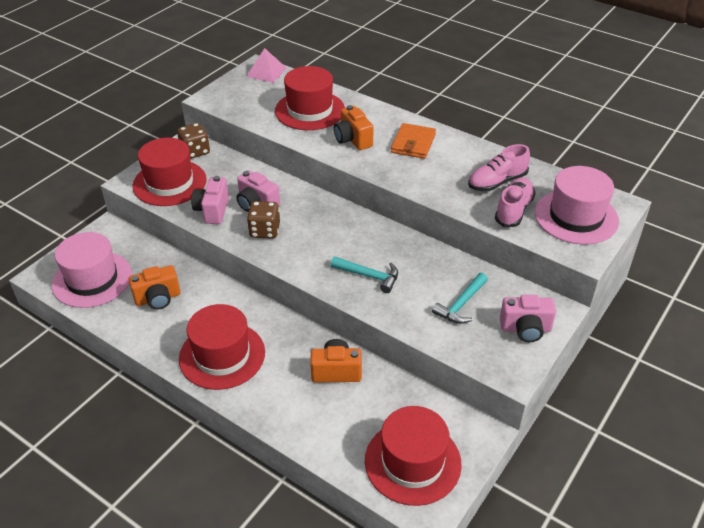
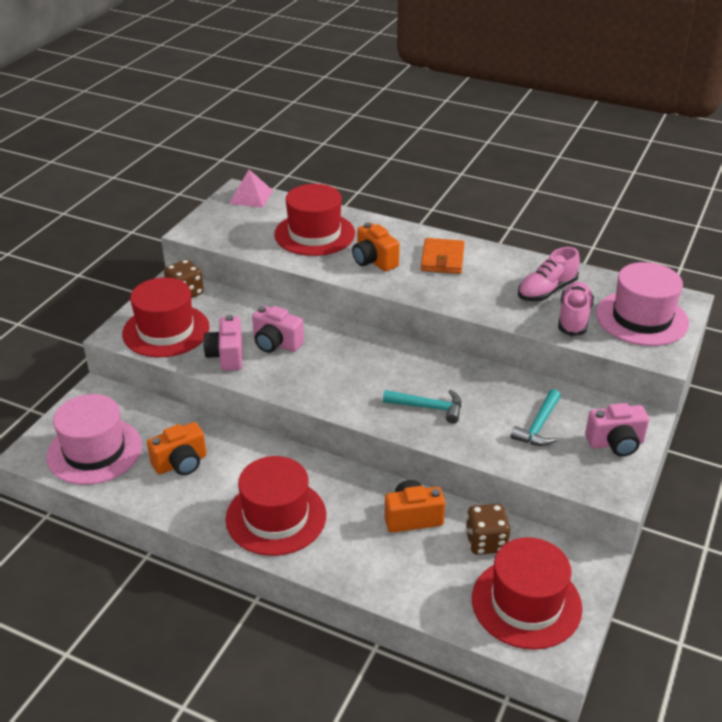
camera: 10 degrees left, 5 degrees down
brown dice [247,201,280,239] -> brown dice moved to [465,504,510,555]

